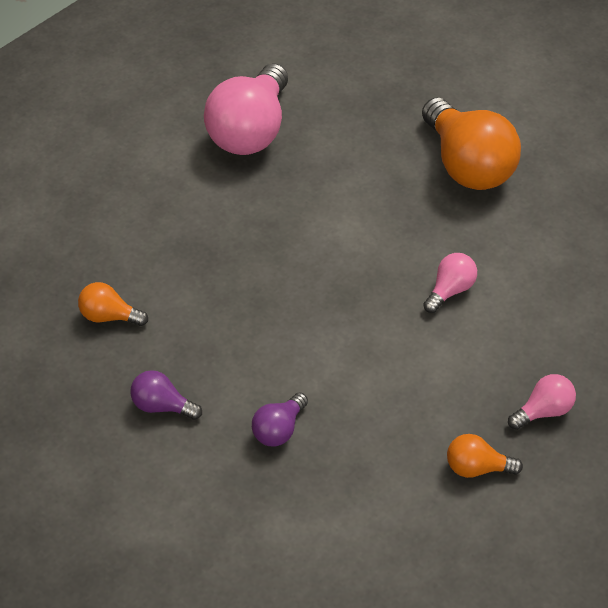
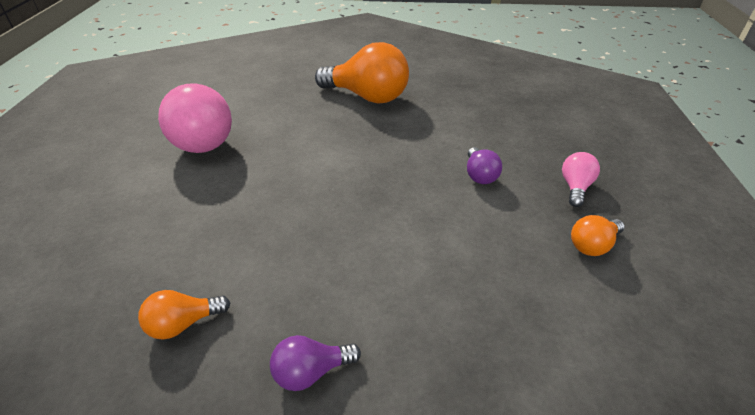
camera: 40 degrees left, 10 degrees down
purple light bulb [252,393,308,447] -> purple light bulb moved to [467,147,502,184]
pink light bulb [423,253,477,313] -> none

